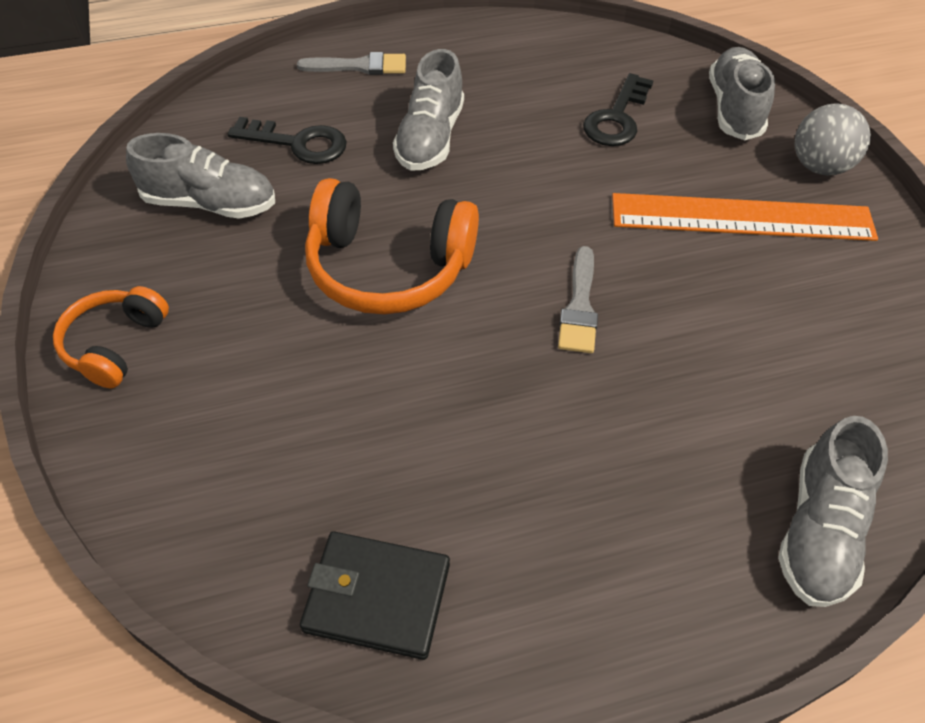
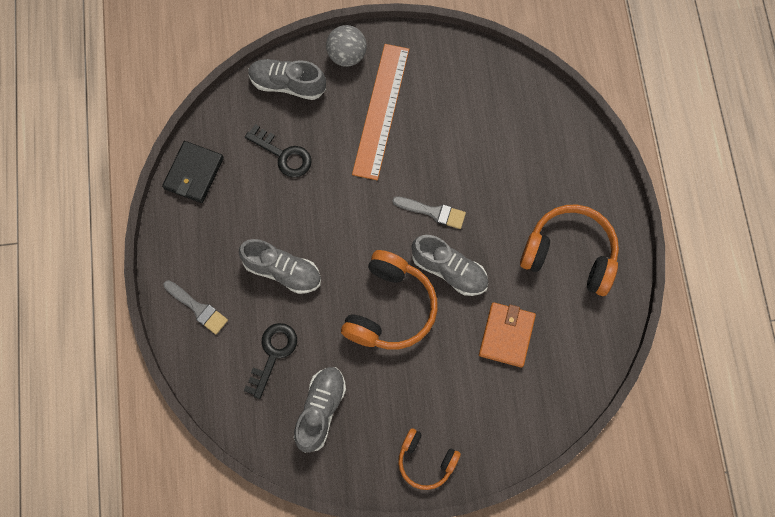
camera: 80 degrees left, 20 degrees up
grey brush [297,52,406,75] -> grey brush turned 120 degrees clockwise [163,280,228,334]
black wallet [300,531,450,660] -> black wallet moved to [162,141,224,203]
grey shoe [778,416,888,607] -> grey shoe moved to [412,235,488,296]
none -> orange wallet [479,302,536,368]
none -> orange headphones [520,205,619,296]

